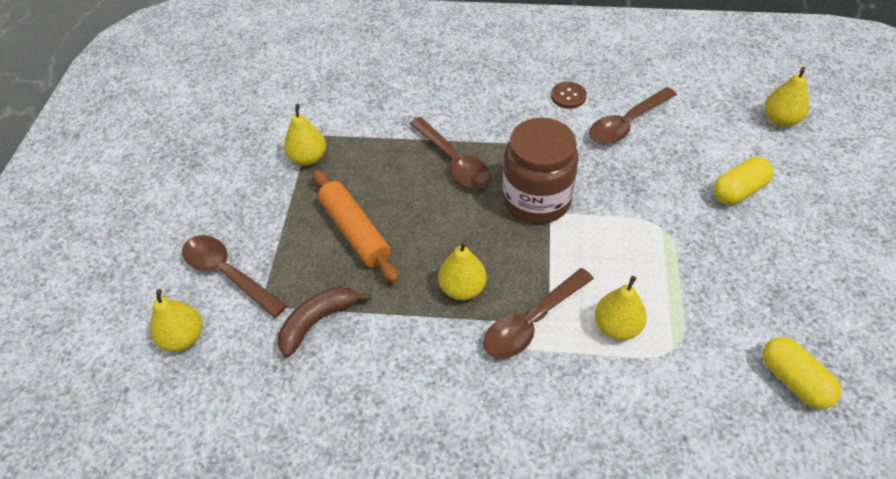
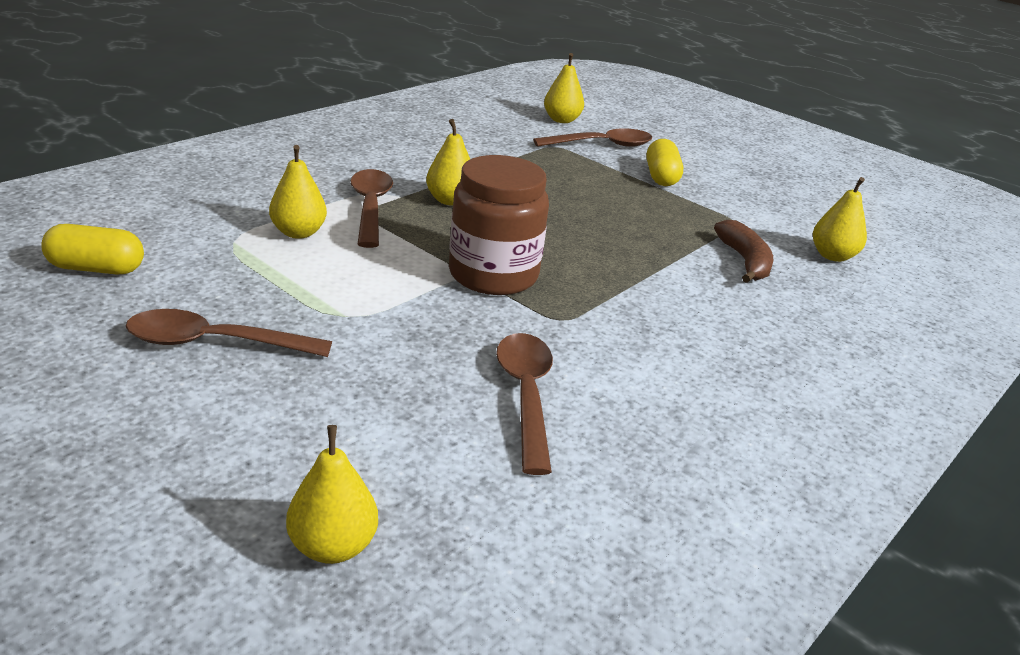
camera: 120 degrees right, 20 degrees down
brown banana [278,286,371,357] -> brown banana moved to [714,220,774,283]
yellow pear [284,104,326,166] -> yellow pear moved to [813,177,867,262]
orange rolling pin [313,170,399,283] -> none
brown spoon [409,117,491,189] -> brown spoon moved to [126,309,332,357]
brown button [551,82,587,109] -> none
yellow capsule [713,157,773,205] -> yellow capsule moved to [646,139,683,186]

